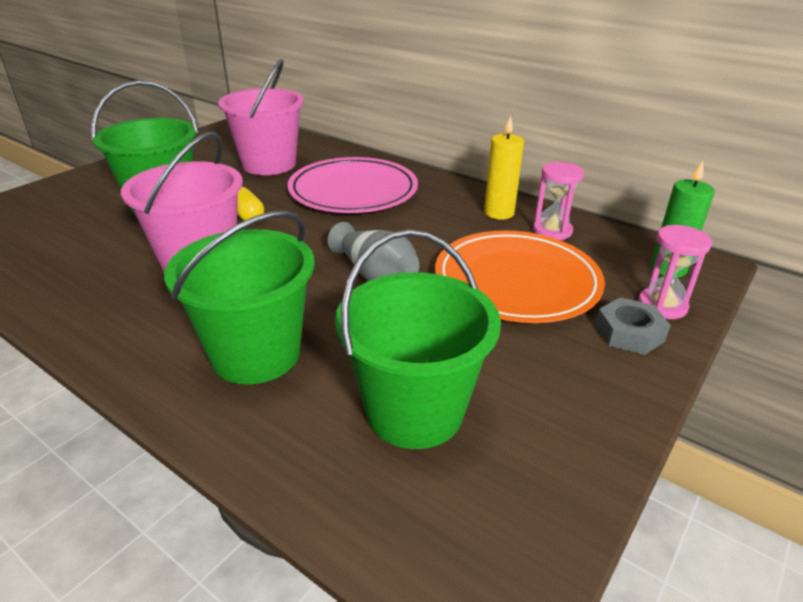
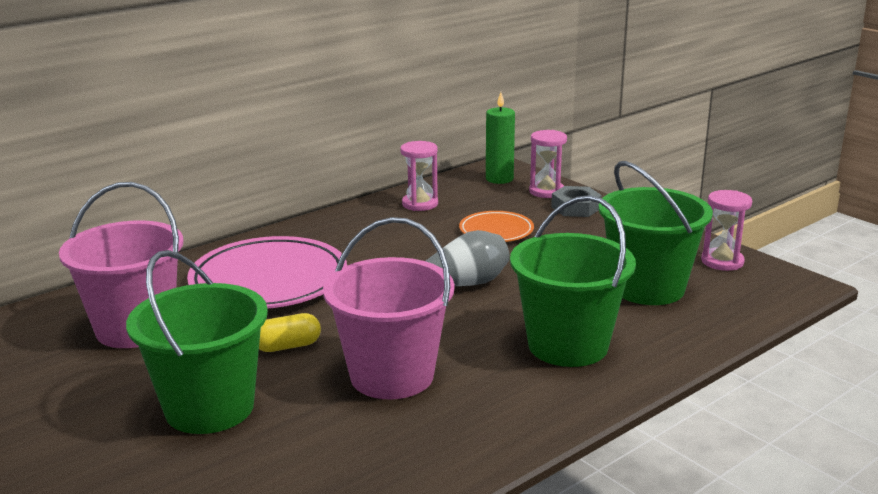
camera: 75 degrees left, 10 degrees down
orange plate [435,230,605,323] -> orange plate [459,211,534,242], size x0.52
yellow candle [484,116,524,220] -> none
none -> pink hourglass [701,190,752,271]

